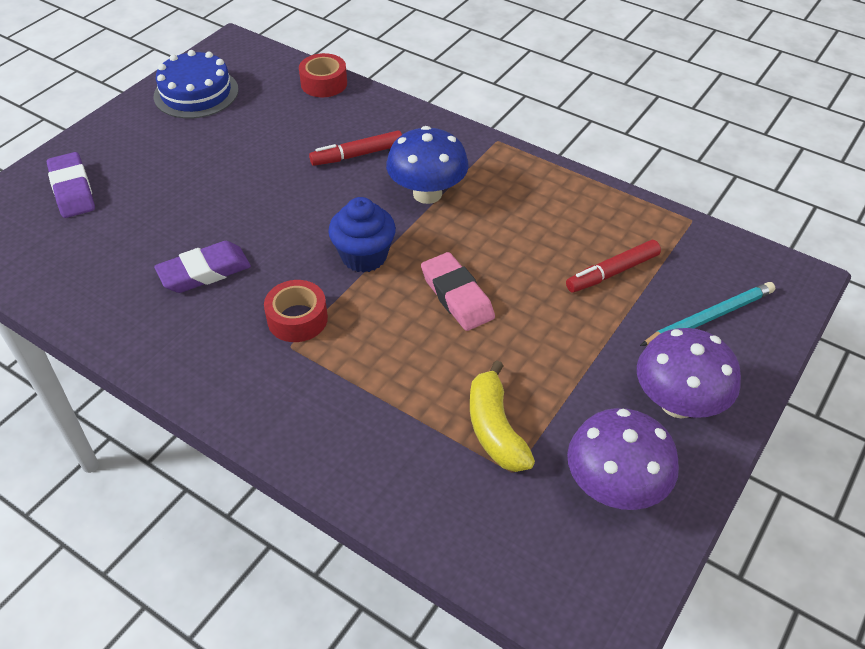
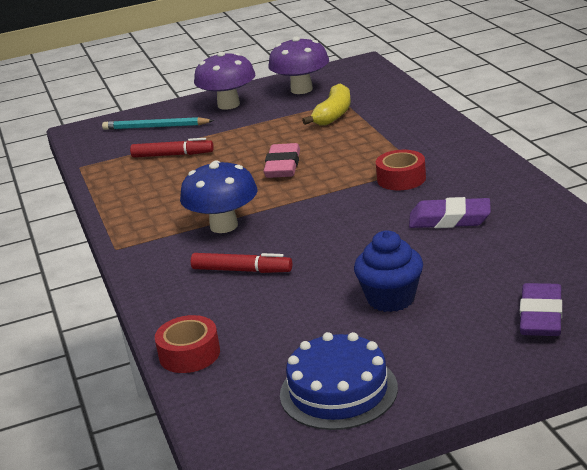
camera: 140 degrees left, 20 degrees down
blue cupcake [328,197,396,273] -> blue cupcake moved to [354,231,423,312]

